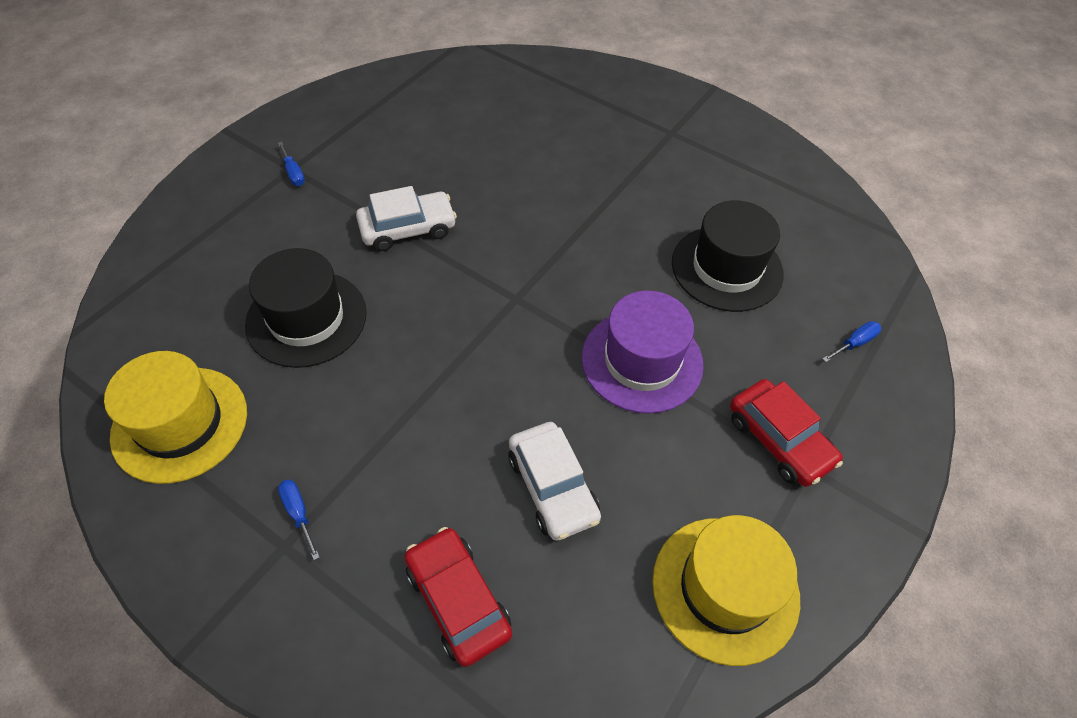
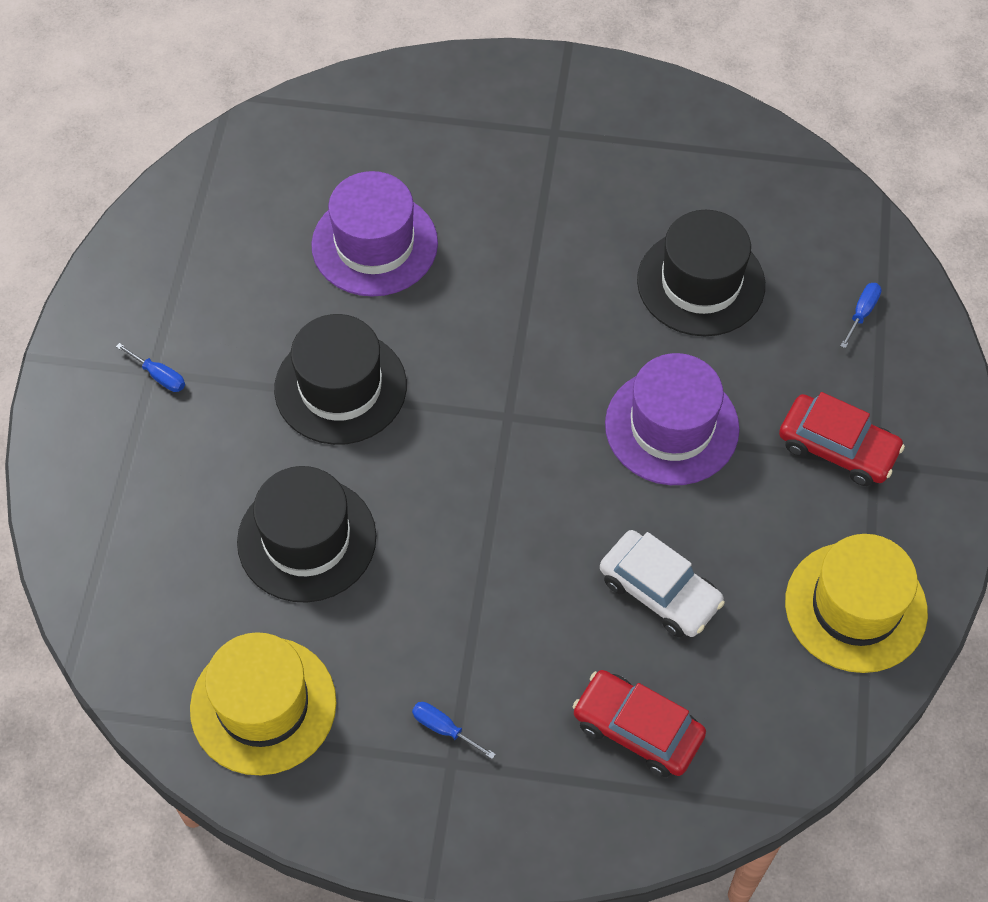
camera: 25 degrees left, 5 degrees up
white car [356,186,457,251] -> black hat [274,314,407,445]
none -> purple hat [311,171,438,297]

